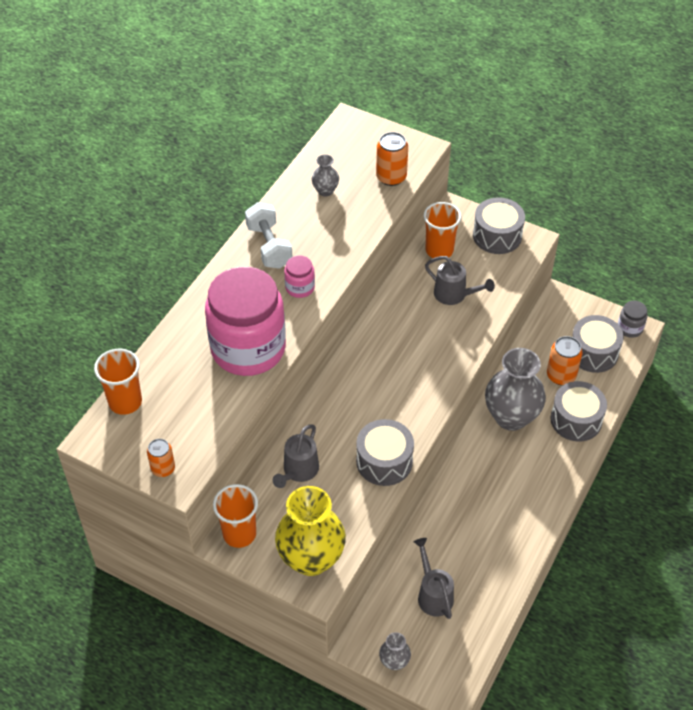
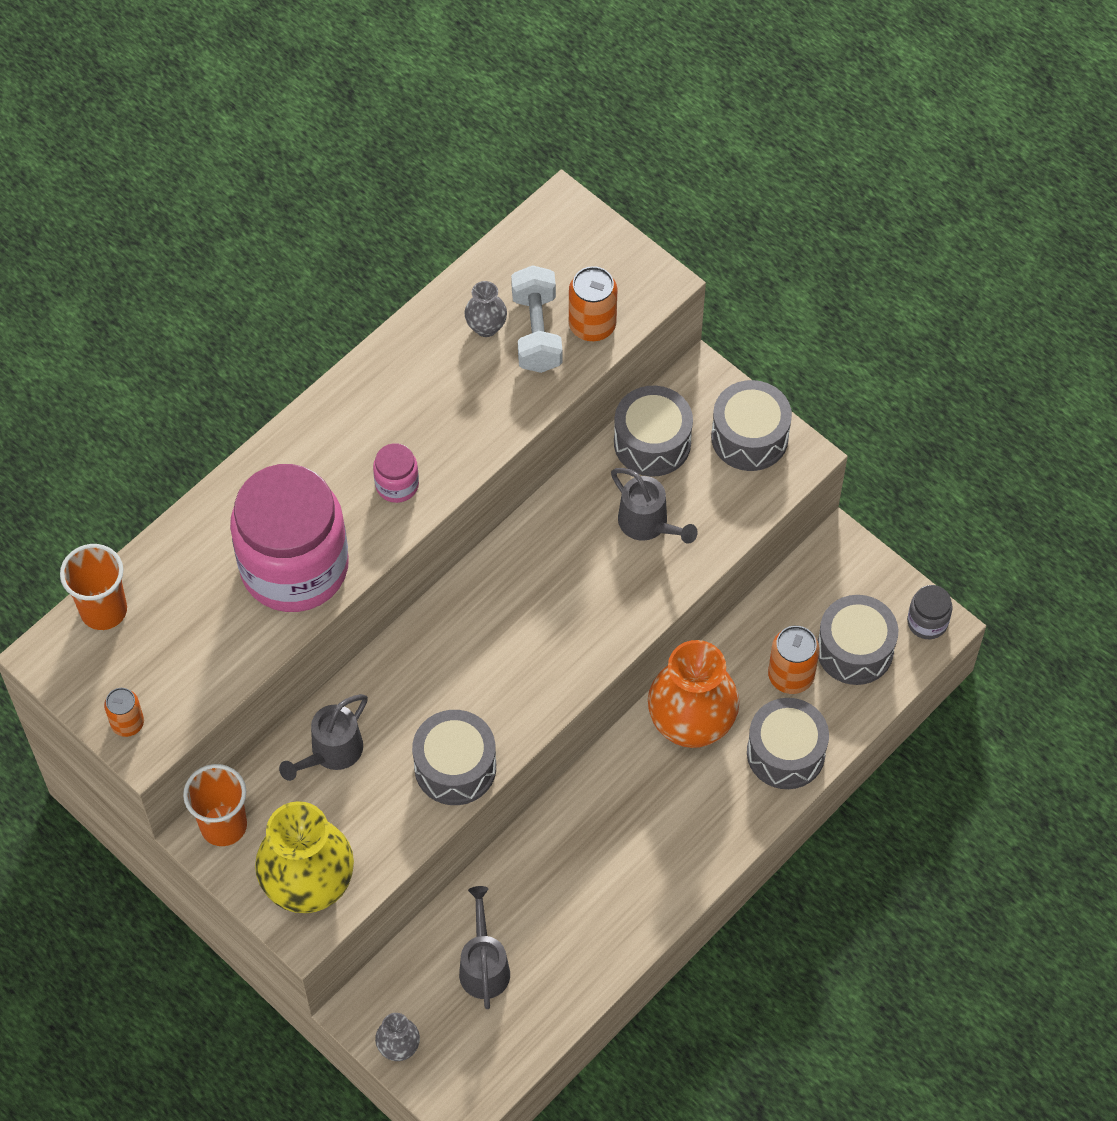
camera: 15 degrees right, 10 degrees up
white dumbbell [245,202,292,269] -> white dumbbell moved to [511,265,563,373]
orange cup [424,202,461,260] -> grey drum [614,386,693,476]
grey vase [485,348,546,431] -> orange vase [648,640,740,748]

